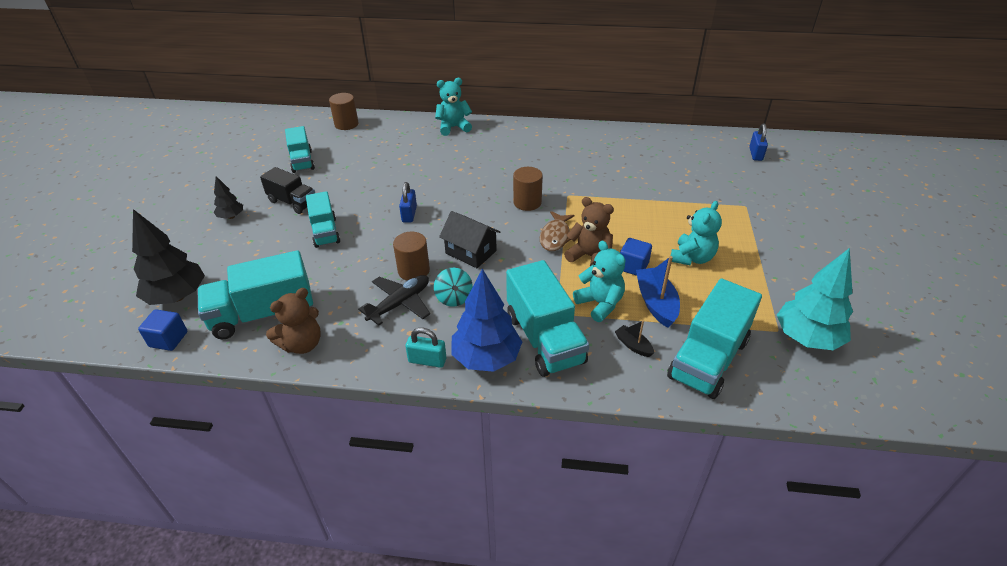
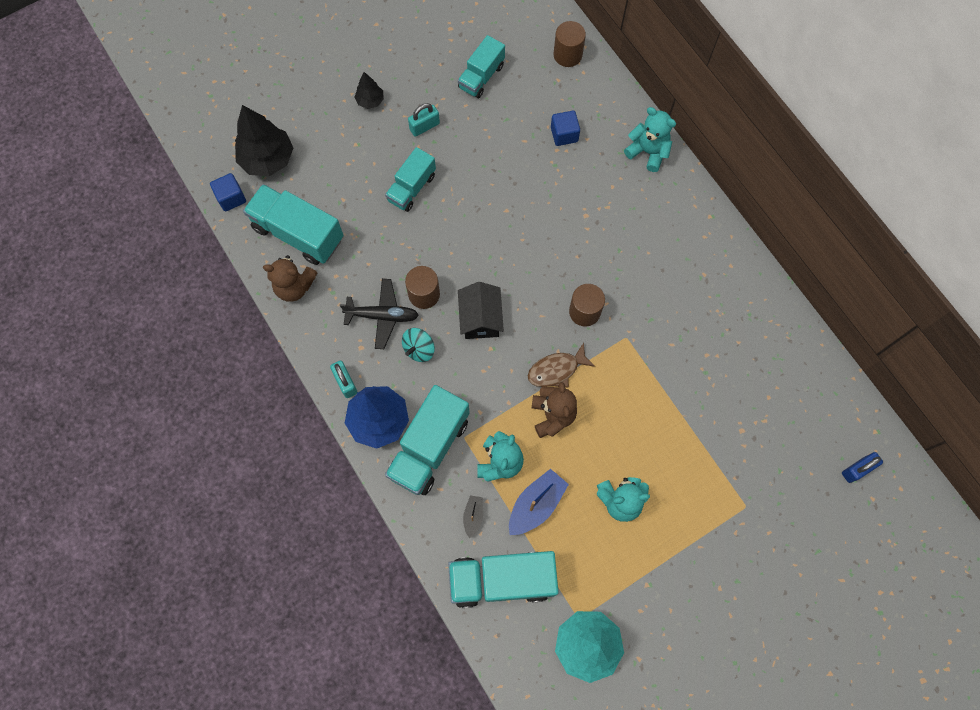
camera: 50 degrees right, 30 degrees up
black truck [260,167,315,214] -> turquoise padlock [408,103,440,137]
blue padlock [399,182,417,223] -> none
blue cube [620,238,652,276] -> blue cube moved to [551,111,580,146]

